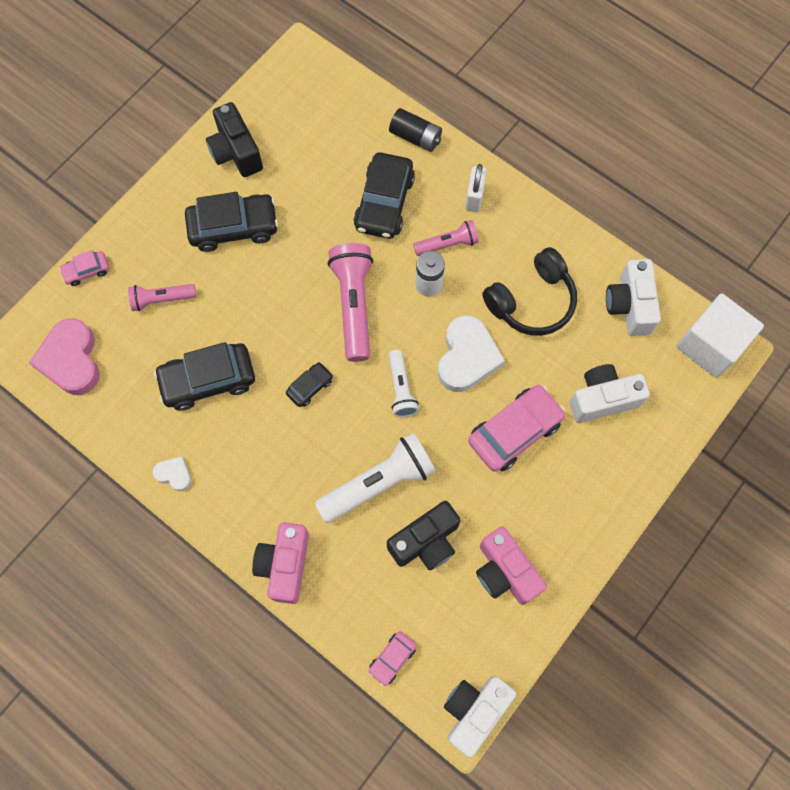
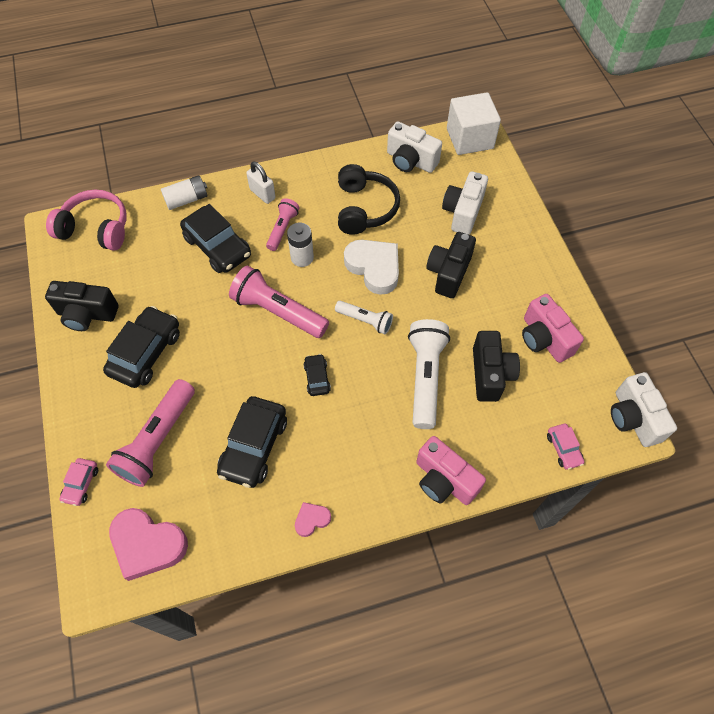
camera: 55 degrees left, 10 degrees down
pink flashlight [128,284,196,311] -> pink flashlight [106,379,195,487], size x1.74
white heart [153,456,191,491] -> pink heart [295,502,331,537]
black battery [389,108,442,152] -> white battery [161,175,207,210]
pink car [468,385,565,471] -> black camera [426,232,476,298]
pink camera [476,526,547,605] -> pink camera turned 60 degrees clockwise [522,294,584,363]
none -> pink headphones [46,190,127,251]

